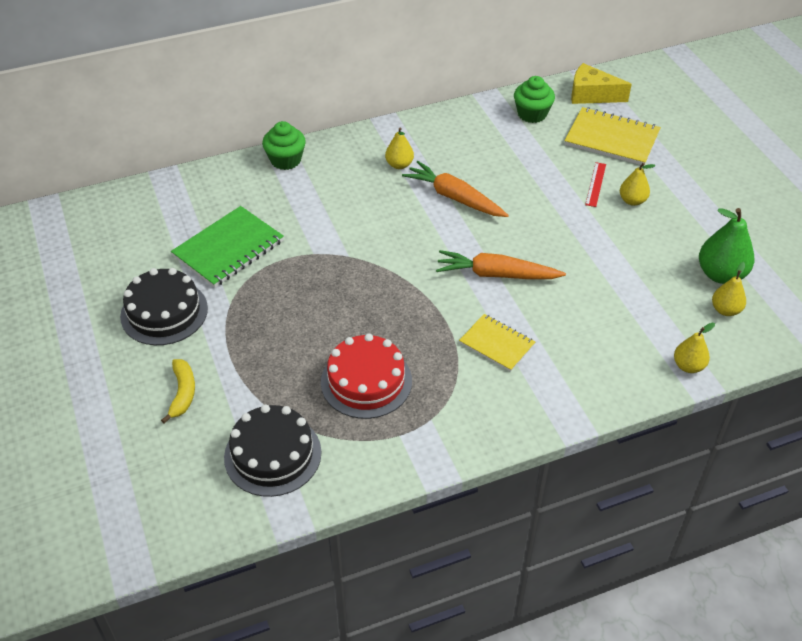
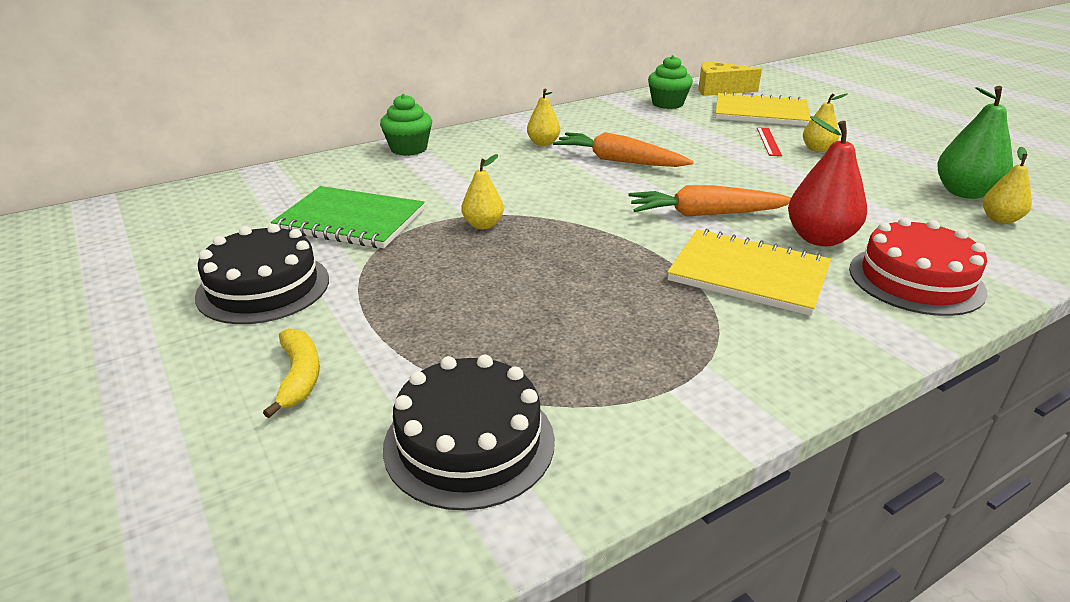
camera: 10 degrees left, 15 degrees down
green notebook [171,206,284,288] -> green notebook turned 75 degrees clockwise [271,186,425,248]
red cake [321,334,412,419] -> red cake moved to [849,217,988,316]
yellow notebook [459,314,535,372] -> yellow notebook [667,229,831,316], size x1.60
yellow pear [674,323,715,373] -> yellow pear moved to [462,154,504,229]
none -> red pear [788,116,867,246]

